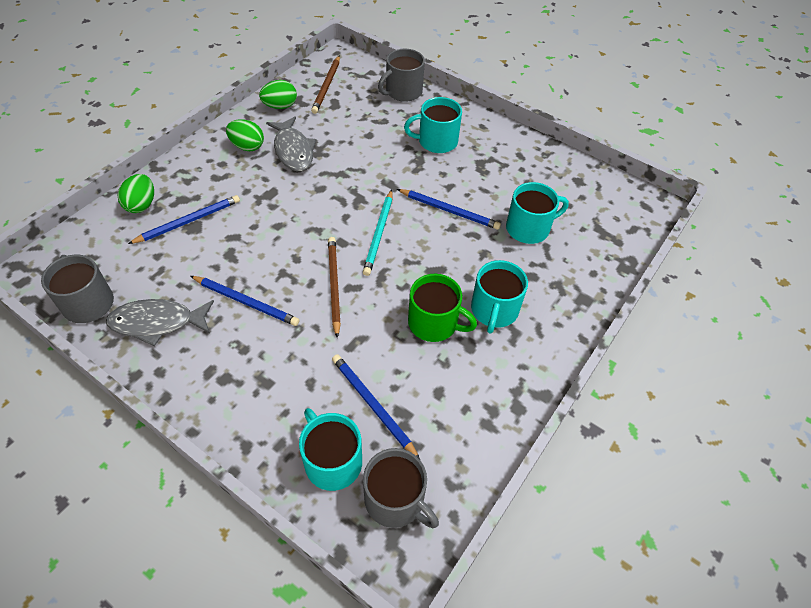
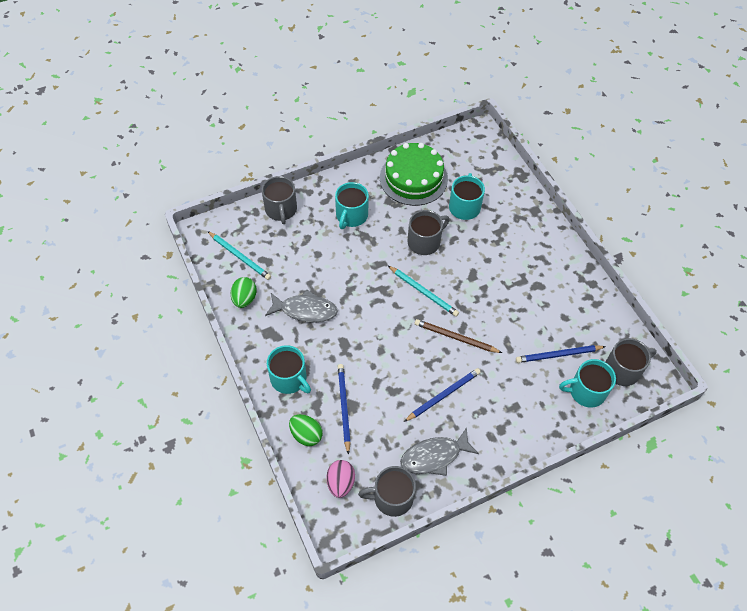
camera: 60 degrees left, 5 degrees up
grey fish [106,299,214,346] -> grey fish turned 45 degrees clockwise [400,427,479,476]
green egg [226,119,264,151] -> none
brown pencil [311,55,340,114] -> turquoise pencil [207,231,271,280]
blue pencil [397,189,501,230] -> grey mug [408,210,449,255]
green mug [408,274,477,342] -> none
turquoise mug [471,260,528,334] -> turquoise mug moved to [267,345,311,394]
none -> pink egg [326,460,355,498]
none -> green cake [380,143,448,206]

